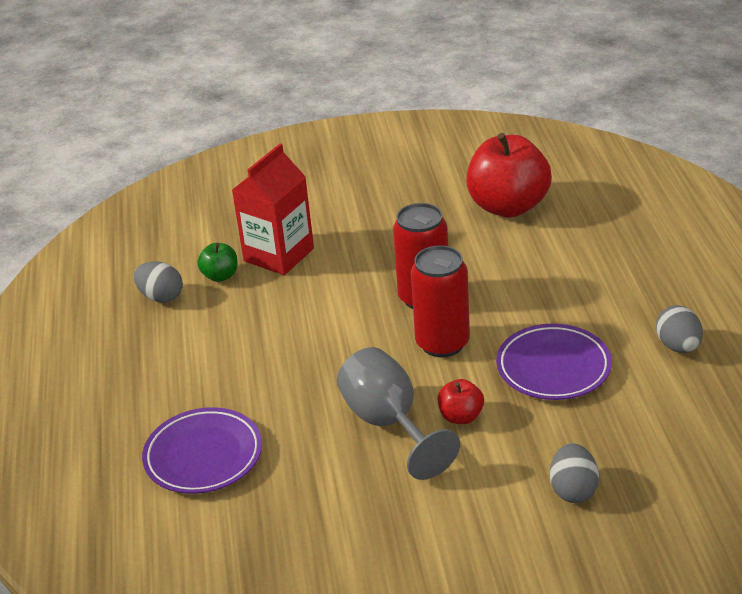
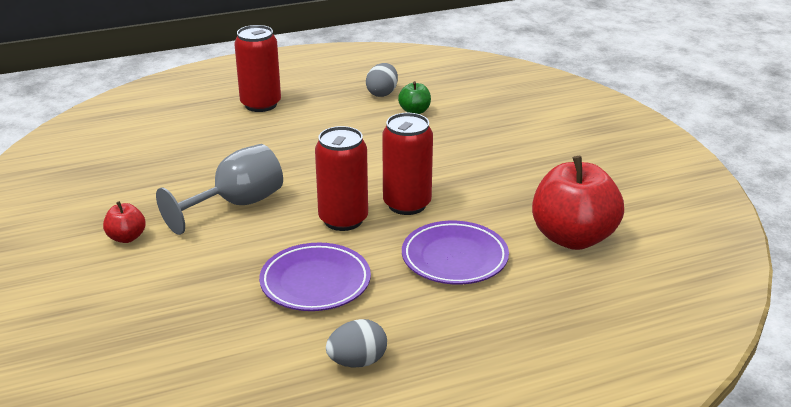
camera: 75 degrees right, 5 degrees down
purple plate [142,407,262,494] -> purple plate moved to [402,221,509,285]
red carton [232,144,314,275] -> none
red apple [438,379,484,424] -> red apple moved to [103,201,146,243]
grey egg [550,443,599,503] -> none
none -> red can [234,25,281,112]

